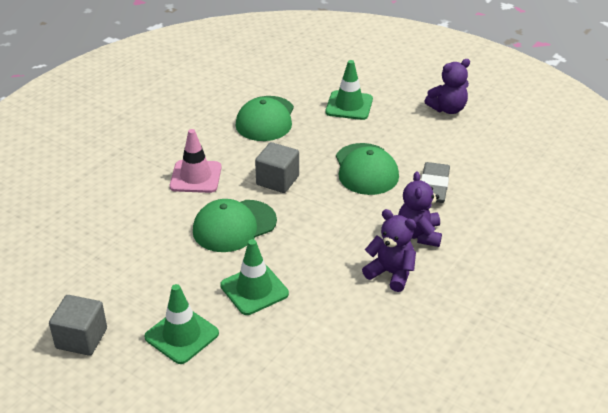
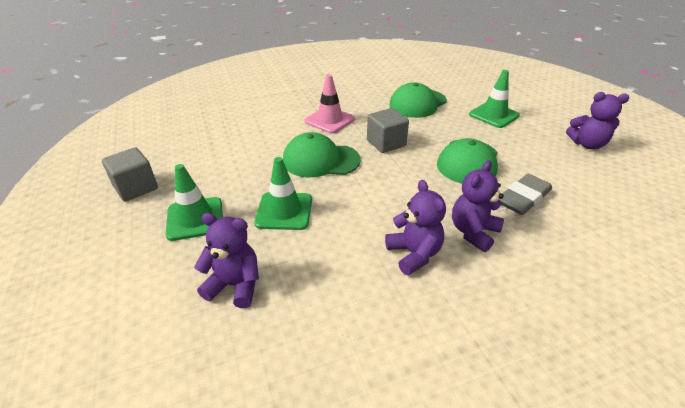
camera: 35 degrees right, 0 degrees up
none -> purple teddy bear [194,213,259,308]

